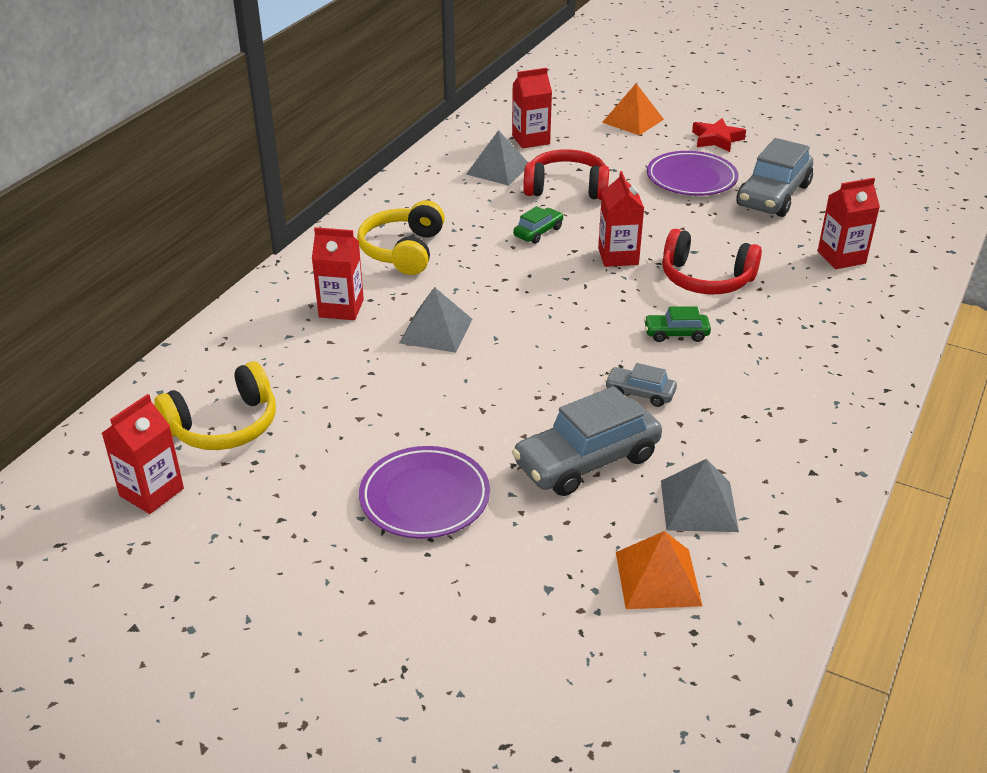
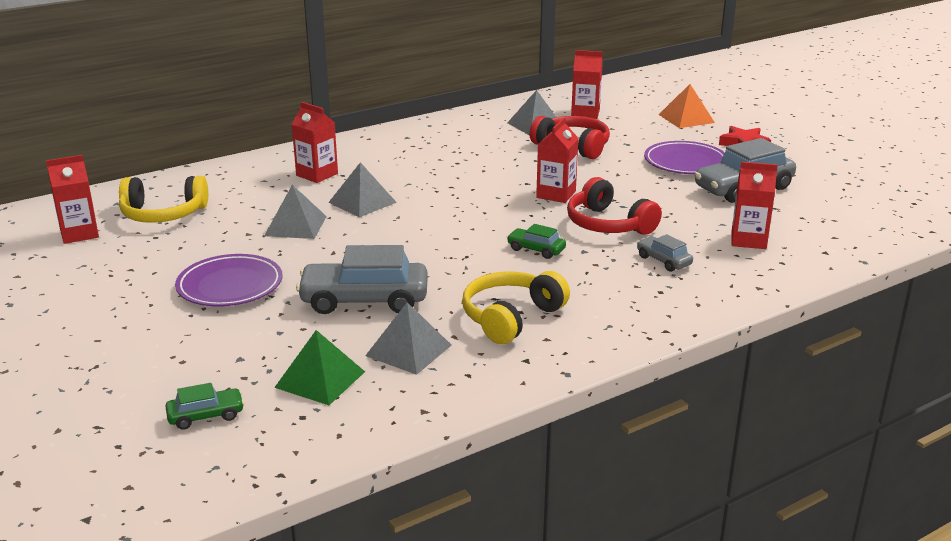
camera: 30 degrees right, 10 degrees down
yellow headphones [357,200,445,275] -> yellow headphones moved to [462,271,570,344]
green car [513,206,563,244] -> green car moved to [165,383,244,430]
grey car [605,363,677,407] -> grey car moved to [637,234,693,272]
orange pyramid [616,531,702,609] -> green pyramid [274,330,365,405]
none -> grey pyramid [264,185,327,239]

